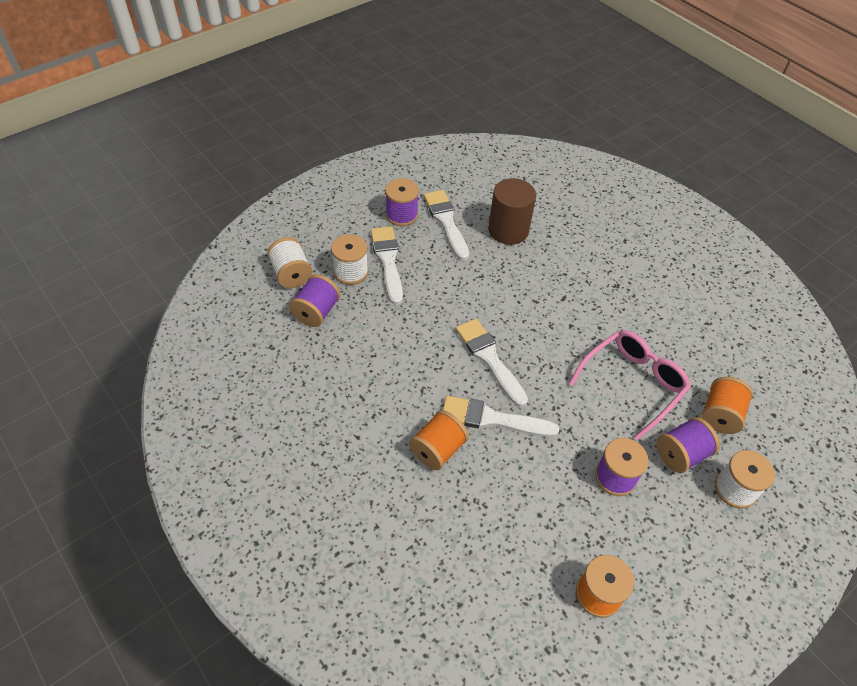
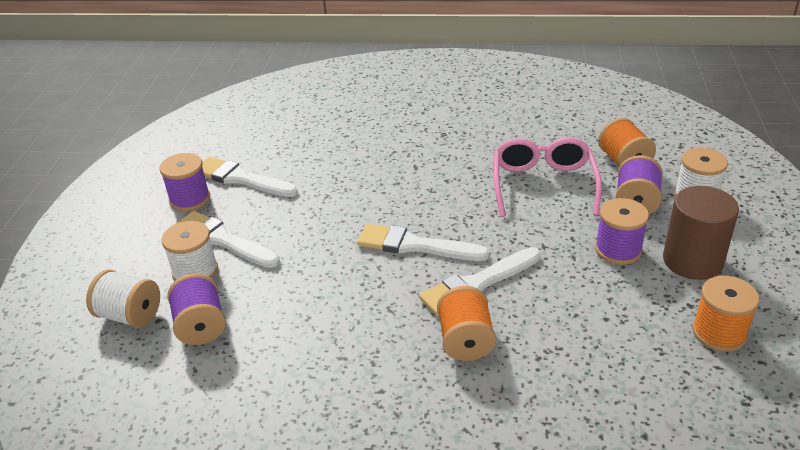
camera: 40 degrees left, 15 degrees down
brown cylinder [489,178,536,245] -> brown cylinder moved to [663,186,739,280]

